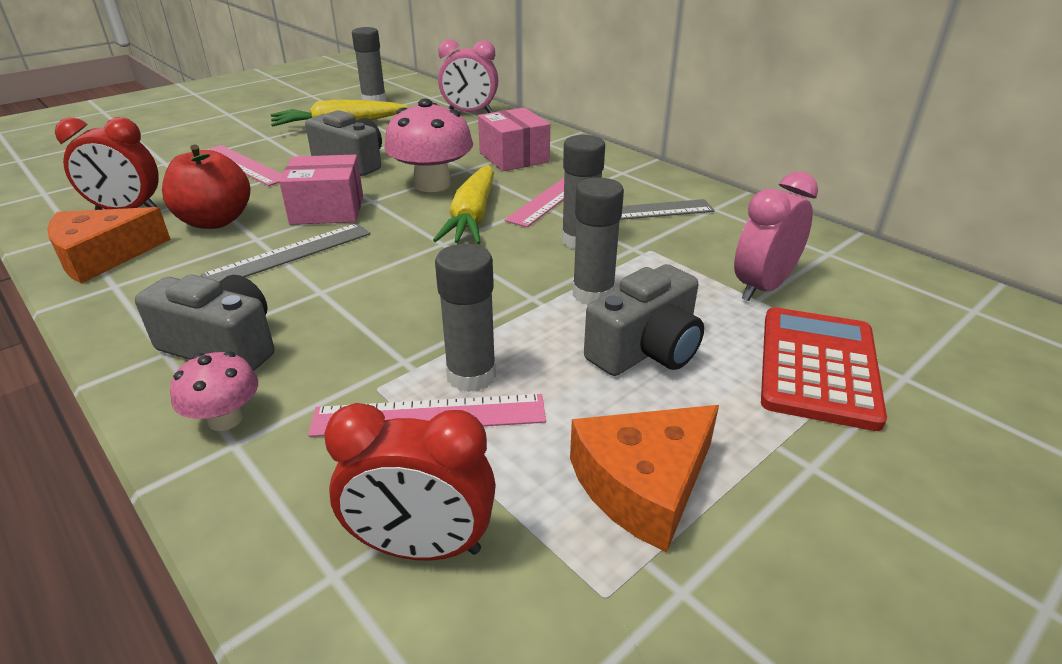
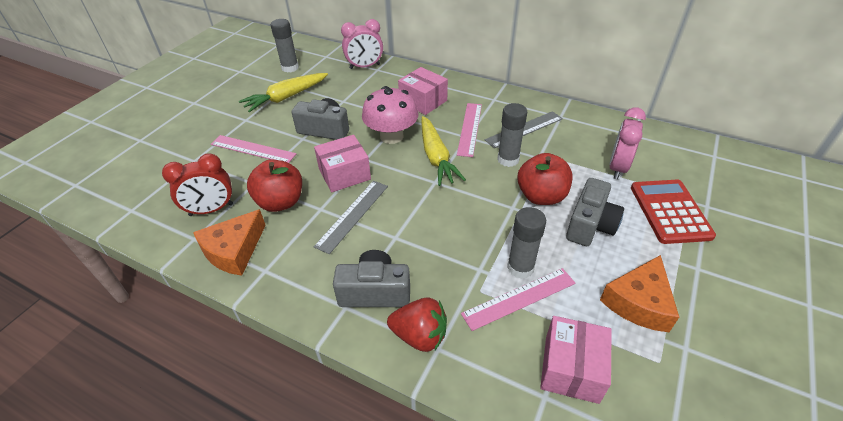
camera: 20 degrees left, 10 degrees up
pink mushroom [170,351,258,431] -> red strawberry [387,297,447,352]
red clock [324,403,496,561] -> pink box [540,316,612,404]
grey glue stick [573,178,624,305] -> red apple [517,153,572,205]

